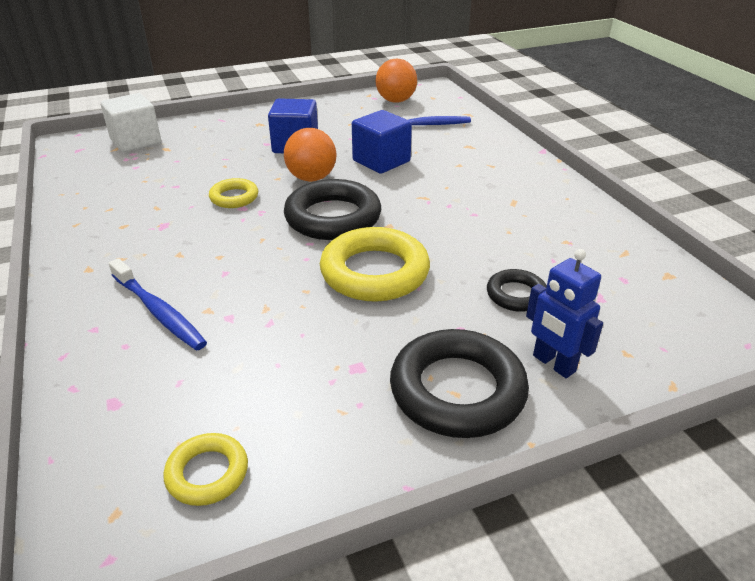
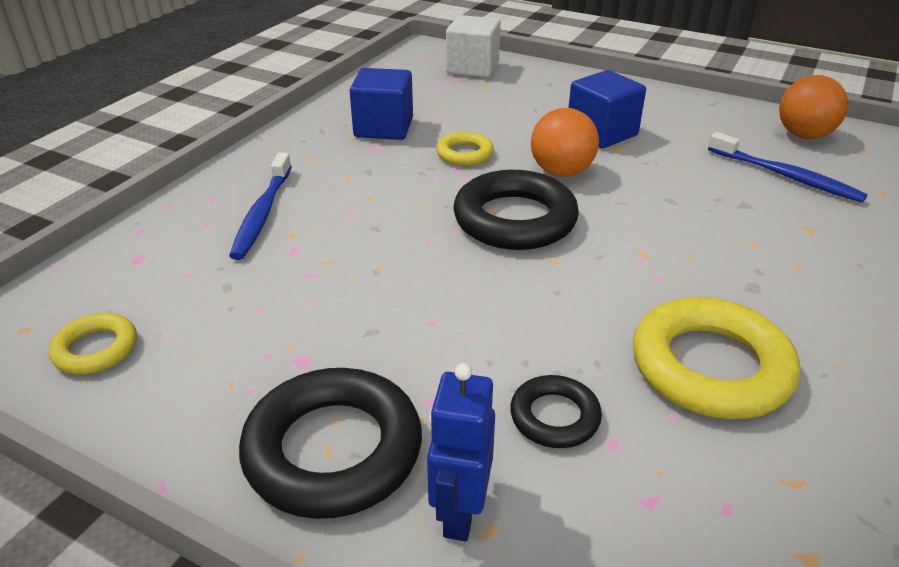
camera: 50 degrees right, 0 degrees up
yellow ring [320,227,430,302] -> yellow ring moved to [633,297,800,419]
blue cube [352,110,412,174] -> blue cube moved to [349,68,413,140]

